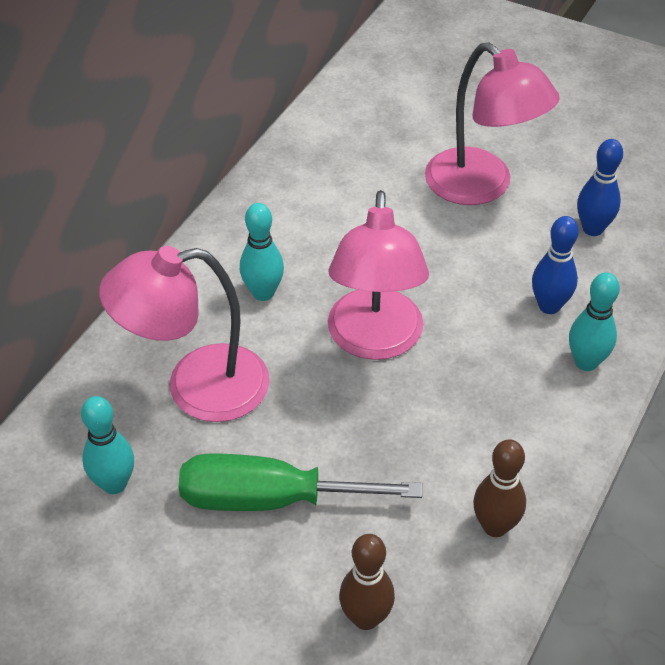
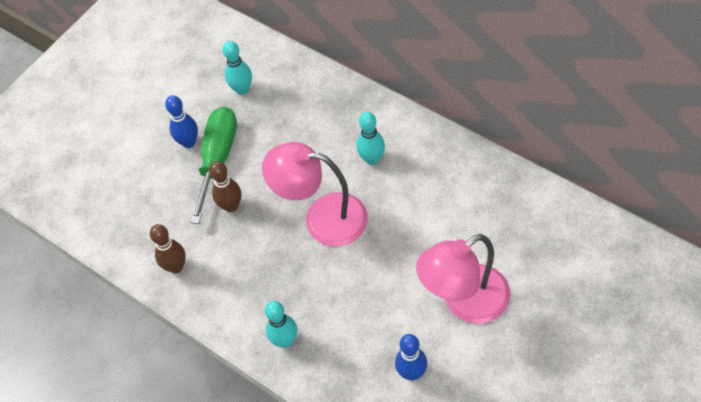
camera: 105 degrees right, 10 degrees up
pink lamp [99,246,270,422] -> none
brown bowling pin [339,534,395,630] -> brown bowling pin moved to [209,161,241,212]
blue bowling pin [532,216,579,314] -> blue bowling pin moved to [165,95,198,148]

